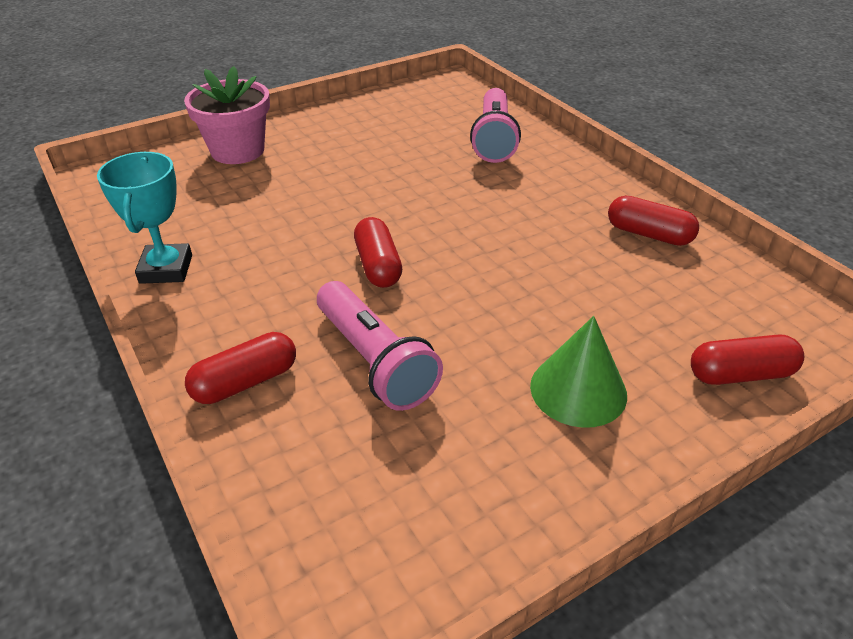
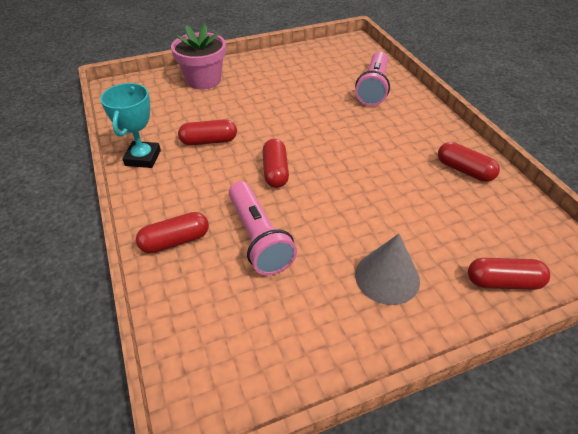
camera: 10 degrees right, 5 degrees up
green cone [530,316,627,428] -> grey cone [355,234,420,305]
none -> red capsule [178,119,237,146]

